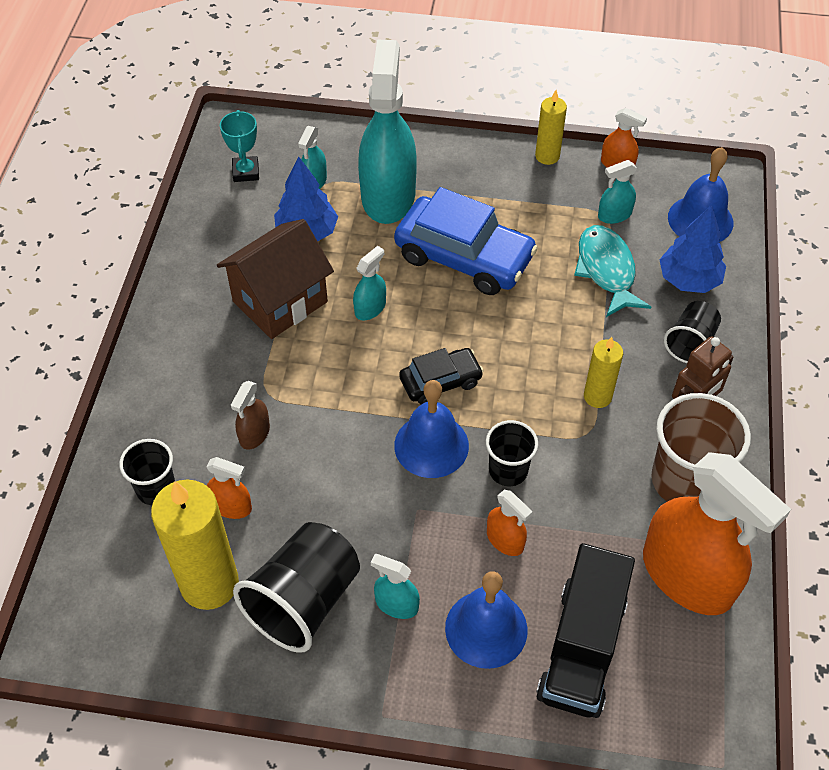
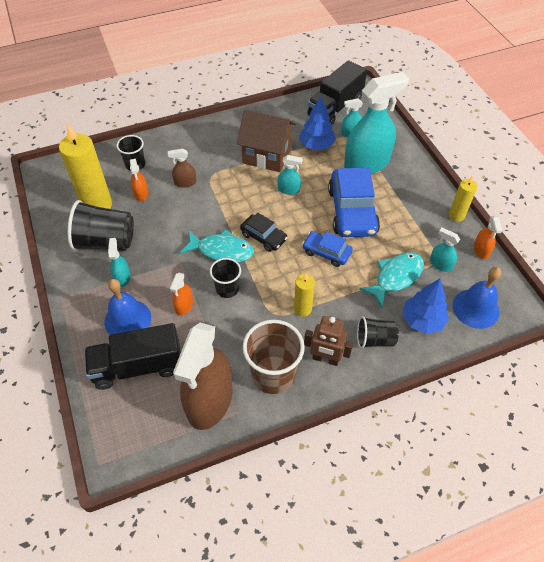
camera: 60 degrees right, 0 degrees up
turquoise trophy [220,110,259,182] -> black truck [307,60,367,124]
blue bell [394,380,469,478] -> turquoise fish [180,229,254,263]
orange spray bottle [643,452,791,615] -> brown spray bottle [173,323,233,430]
none -> blue car [302,231,353,267]

